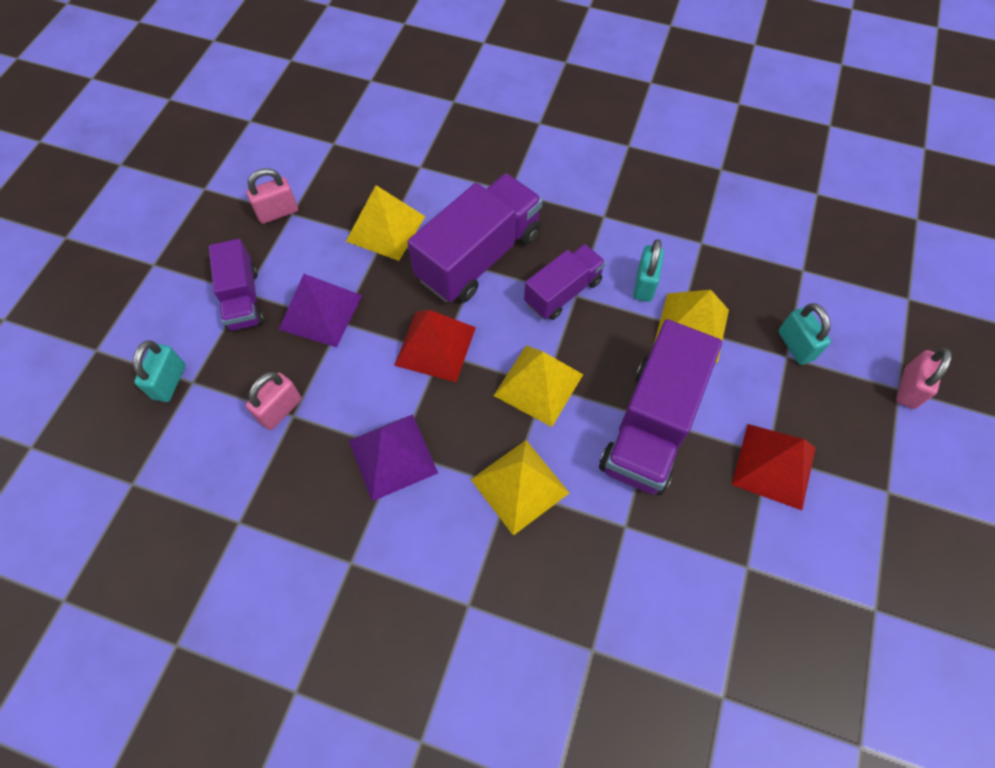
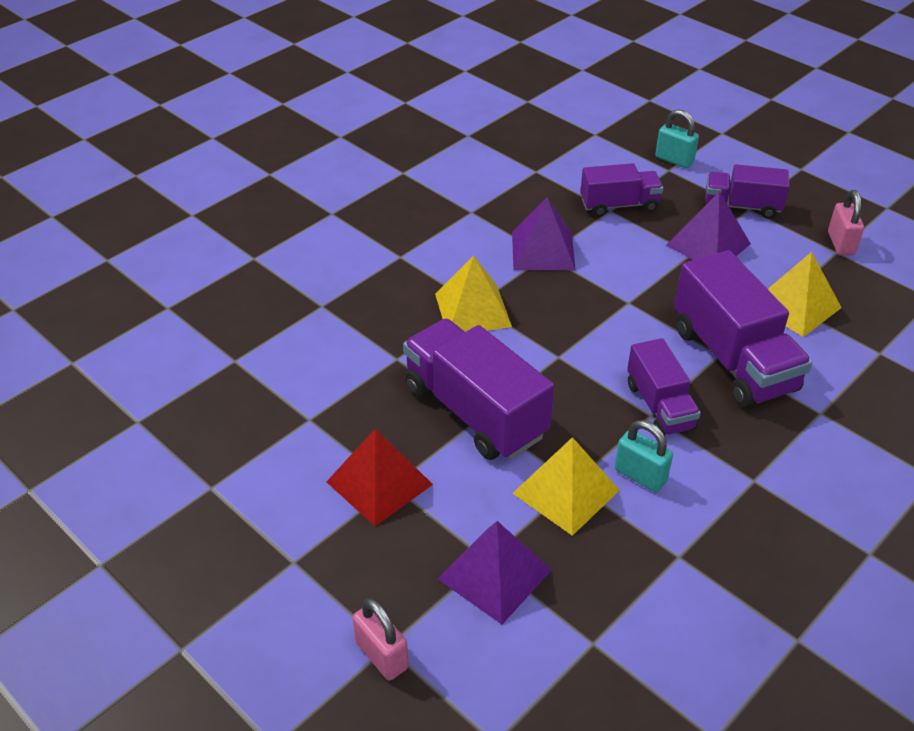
camera: 115 degrees right, 20 degrees down
pink padlock [246,372,302,430] -> purple truck [580,163,663,217]
red pyramid [394,310,476,382] -> none
yellow pyramid [494,345,583,427] -> none
turquoise padlock [778,303,831,365] -> purple pyramid [438,521,552,624]

